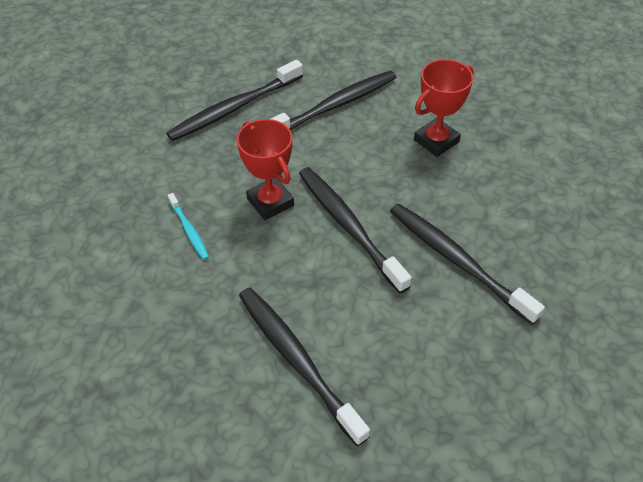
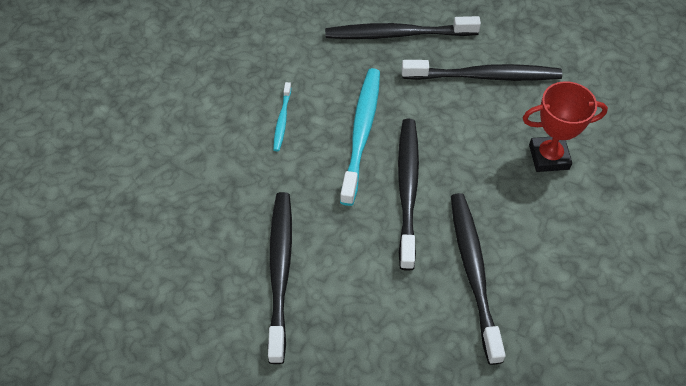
camera: 35 degrees right, 5 degrees up
red trophy [237,119,294,220] -> turquoise toothbrush [340,68,380,206]

